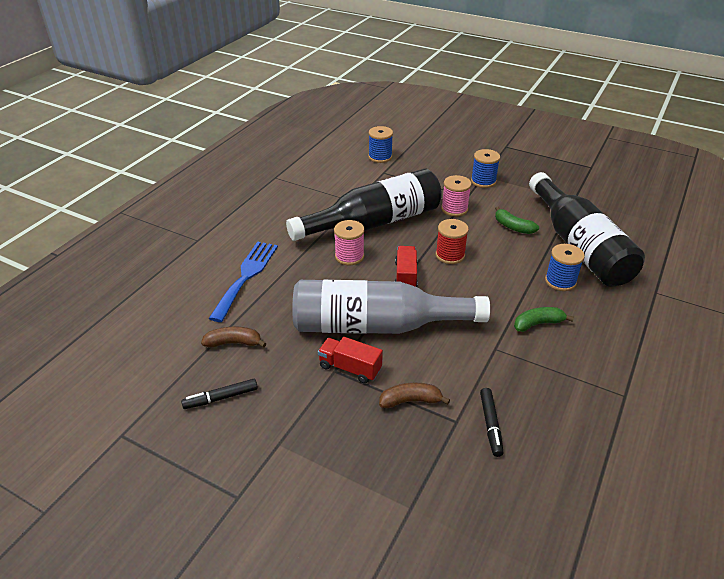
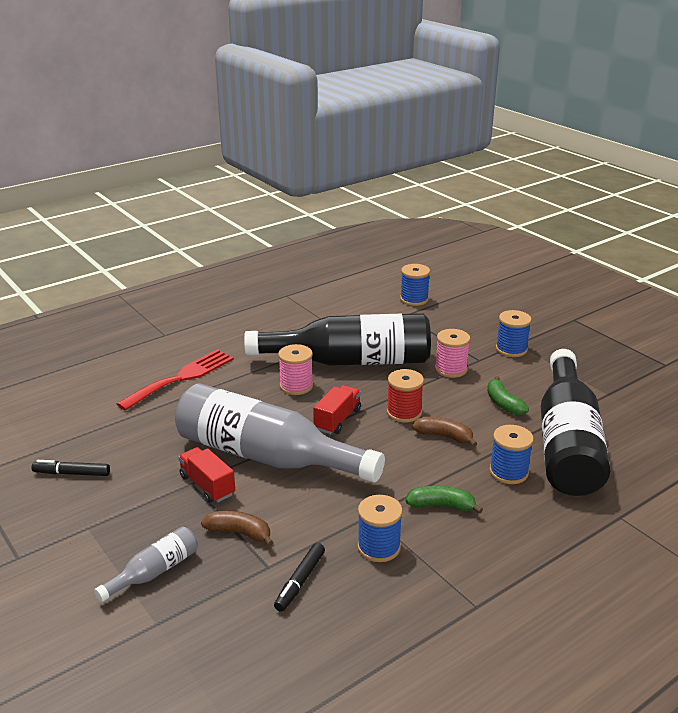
camera: 25 degrees right, 10 degrees down
brown banana [201,327,266,348] -> brown banana moved to [412,417,477,447]
blue fork [209,242,278,322] -> red fork [116,349,234,411]
none -> grey bottle [94,526,198,602]
none -> blue spool [357,495,403,562]

